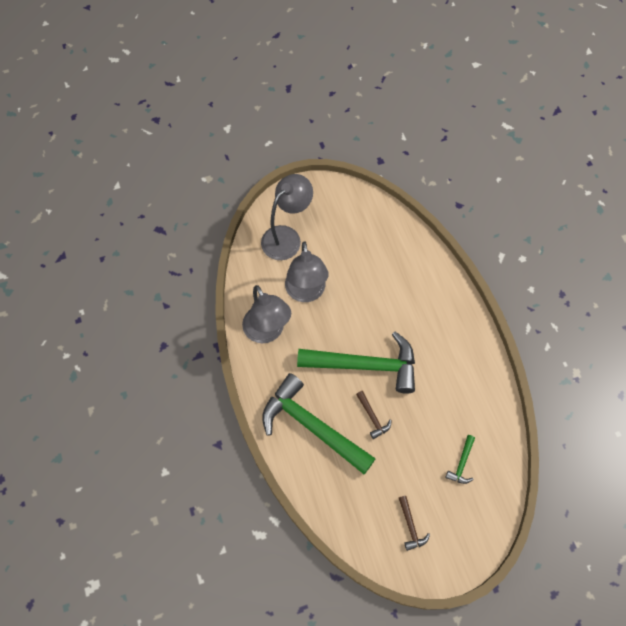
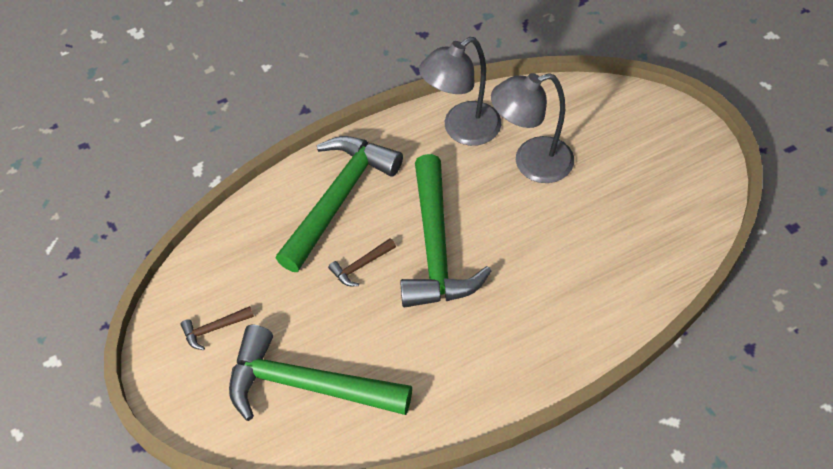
camera: 85 degrees right, 10 degrees down
grey lamp [261,174,313,260] -> none
green hammer [445,435,475,484] -> green hammer [229,325,412,421], size x2.48

